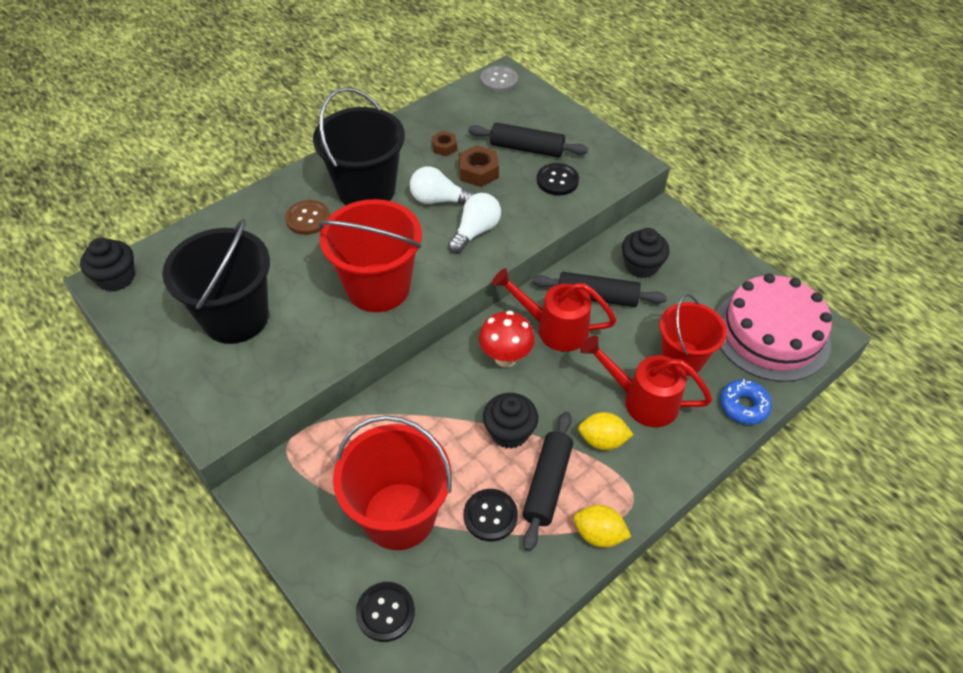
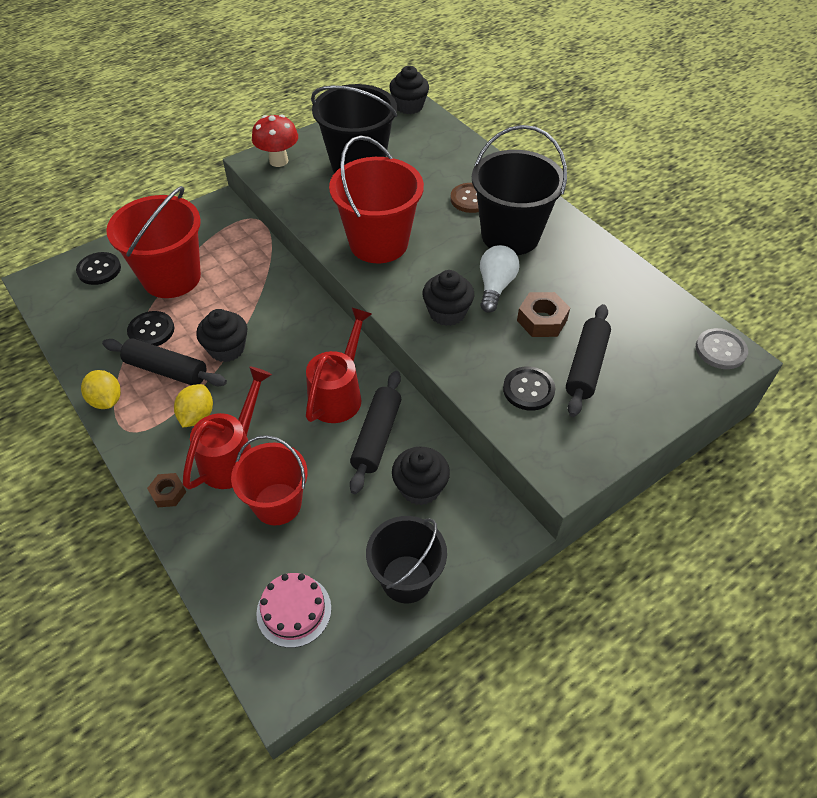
camera: 95 degrees right, 0 degrees up
brown nut [432,131,457,156] -> brown nut moved to [147,473,186,507]
white light bulb [448,193,501,253] -> black cupcake [423,270,474,326]
red mushroom [479,311,535,367] -> red mushroom moved to [252,114,298,167]
yellow lemon [574,505,631,548] -> yellow lemon turned 60 degrees counterclockwise [81,370,121,409]
pink cake [717,274,832,382] -> pink cake [256,573,331,648], size x0.51
blue donut [720,379,772,425] -> none
none -> black bucket [366,516,447,603]

